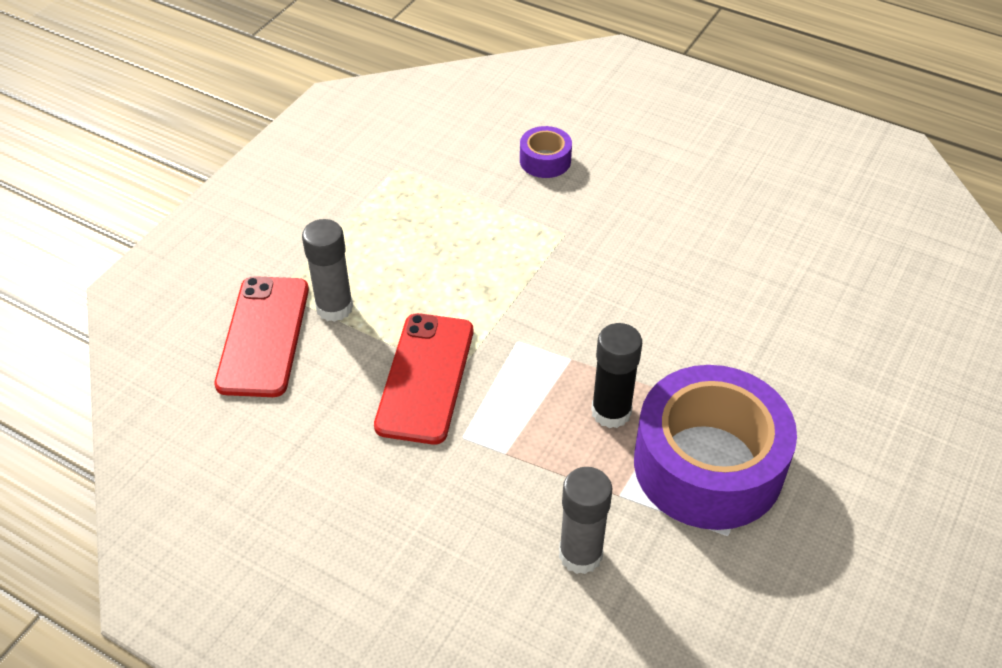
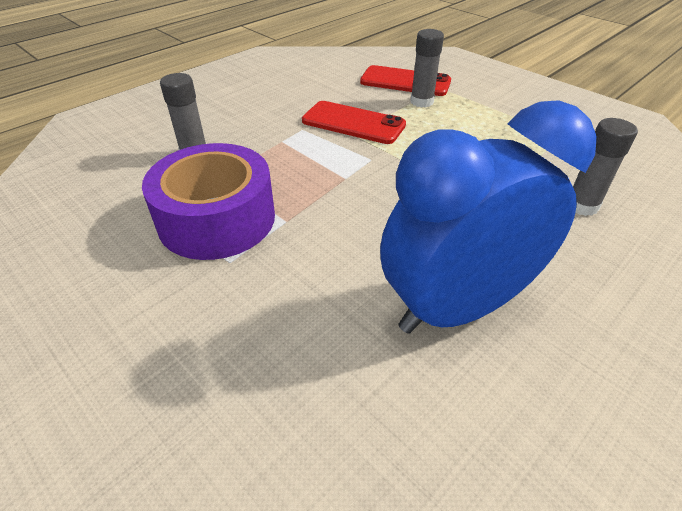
camera: 105 degrees right, 5 degrees down
purple tape [520,126,572,178] -> grey glue stick [573,118,638,216]
black glue stick [591,323,642,428] -> none
none -> blue clock [380,100,597,334]

